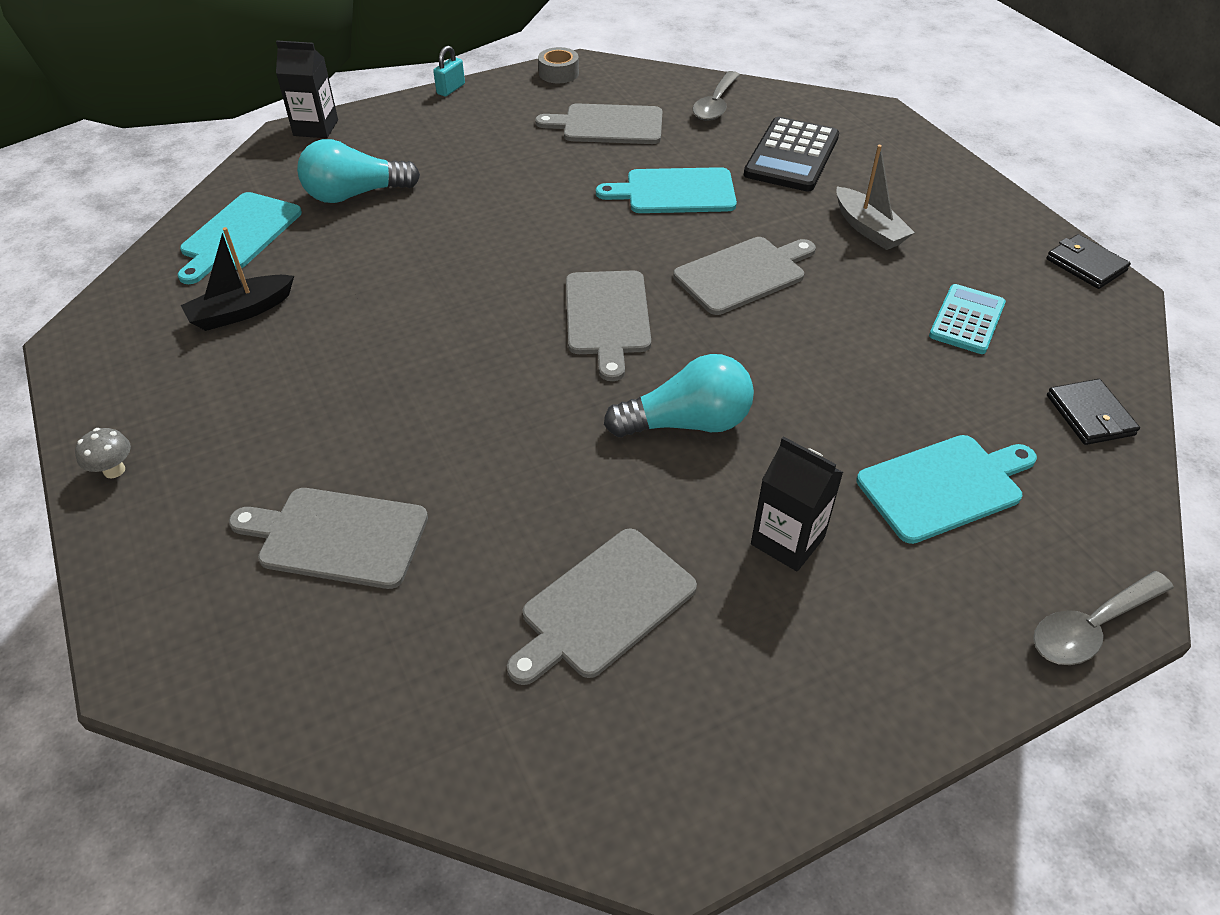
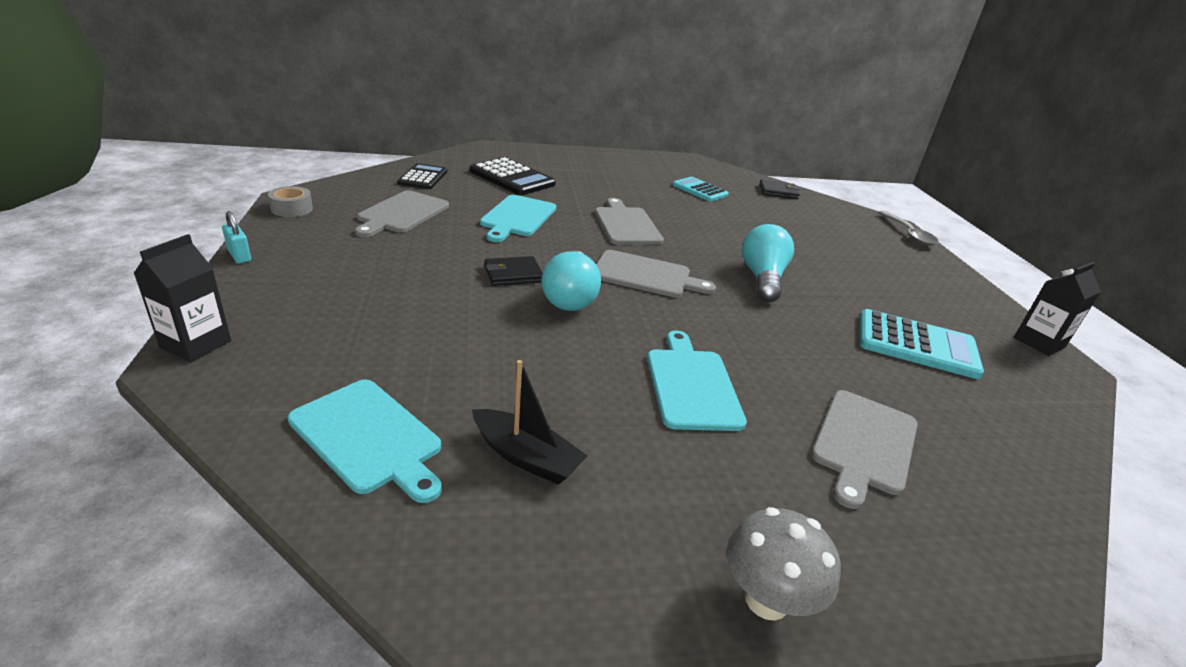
camera: 75 degrees left, 15 degrees down
grey mushroom [75,428,131,478] -> grey mushroom [727,507,841,621], size x1.74
black boat [181,227,294,331] -> black boat turned 45 degrees counterclockwise [472,360,588,485]
turquoise light bulb [297,139,420,203] -> turquoise light bulb moved to [541,250,601,311]
grey cutting board [507,528,697,685] -> turquoise calculator [860,309,984,379]
grey spoon [692,71,740,121] -> black calculator [397,163,447,189]
black carton [751,436,843,571] -> black carton moved to [1014,262,1101,356]
grey boat [836,145,915,250] -> none
turquoise cutting board [856,435,1037,544] -> turquoise cutting board moved to [647,330,747,431]
black wallet [1046,234,1131,289] -> black wallet moved to [484,256,543,286]

